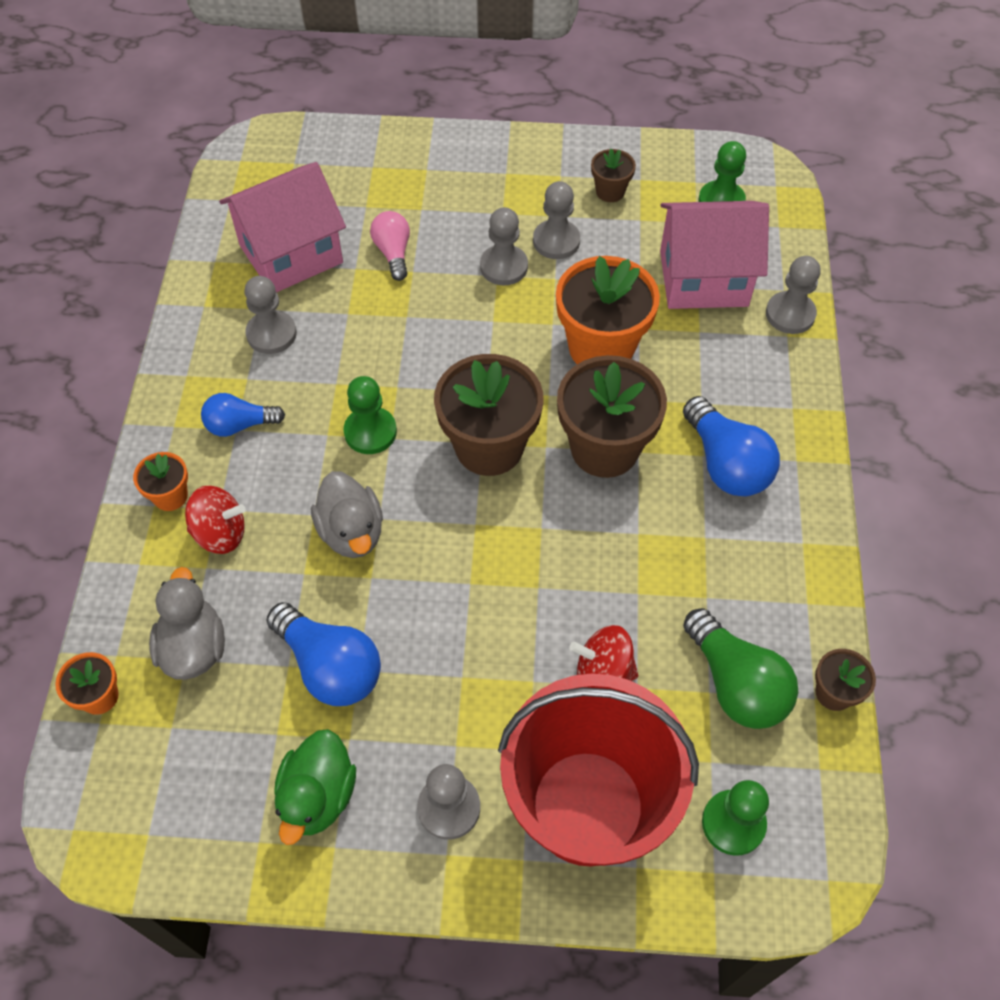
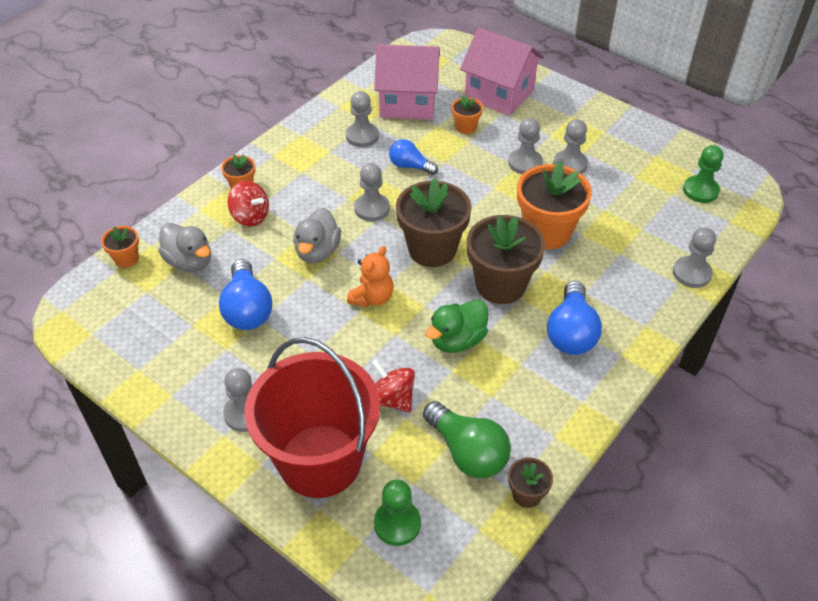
camera: 35 degrees right, 10 degrees down
grey duck [149,567,225,680] -> grey duck turned 105 degrees clockwise [158,223,211,272]
blue light bulb [201,393,285,437] -> blue light bulb moved to [389,139,438,175]
green duck [274,729,356,845] -> green duck moved to [425,300,488,353]
green pawn [344,376,397,454] -> grey pawn [354,163,390,221]
pink light bulb [370,211,410,281] -> orange flower pot [452,95,483,134]
brown flower pot [591,149,636,202] -> none
pink house [660,201,769,309] -> pink house moved to [460,28,544,116]
green light bulb [683,608,798,729] -> green light bulb turned 45 degrees counterclockwise [423,401,511,478]
none -> orange teddy bear [347,246,394,307]

